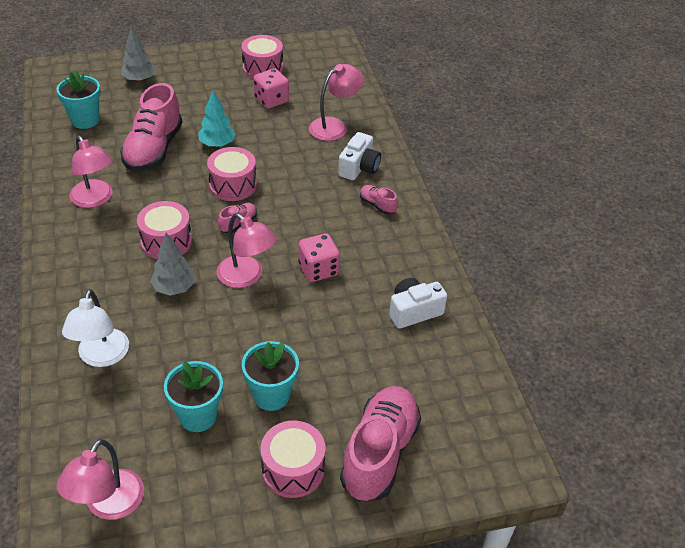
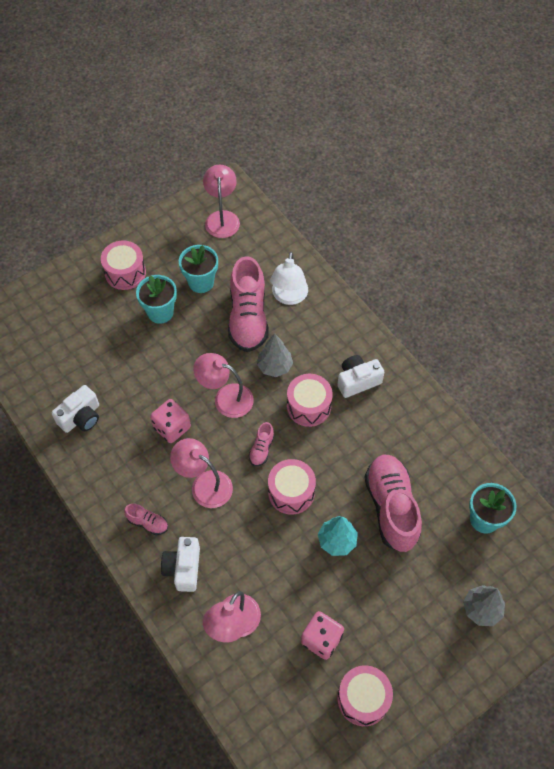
camera: 160 degrees right, 15 degrees up
white lamp [62,289,129,367] -> white lamp turned 150 degrees counterclockwise [270,252,308,305]
pink lamp [69,136,113,208] -> pink lamp moved to [170,438,233,508]
pink shoe [340,386,421,501] -> pink shoe moved to [228,256,269,352]
none -> white camera [337,355,384,398]

